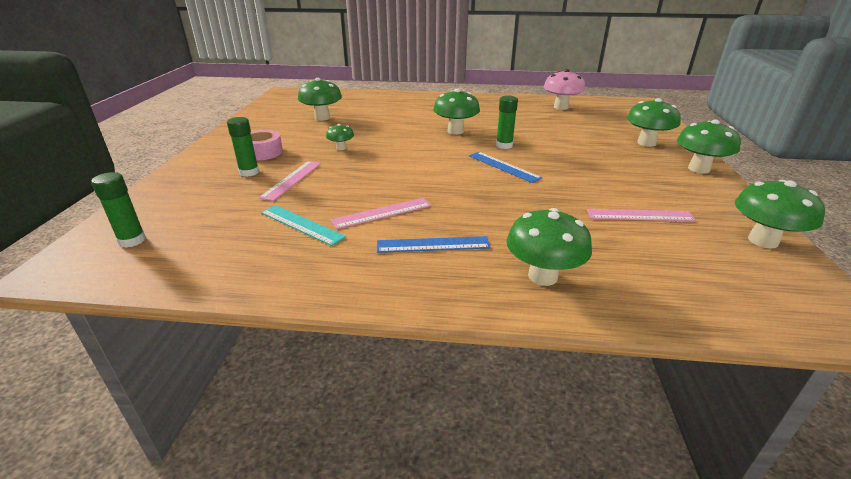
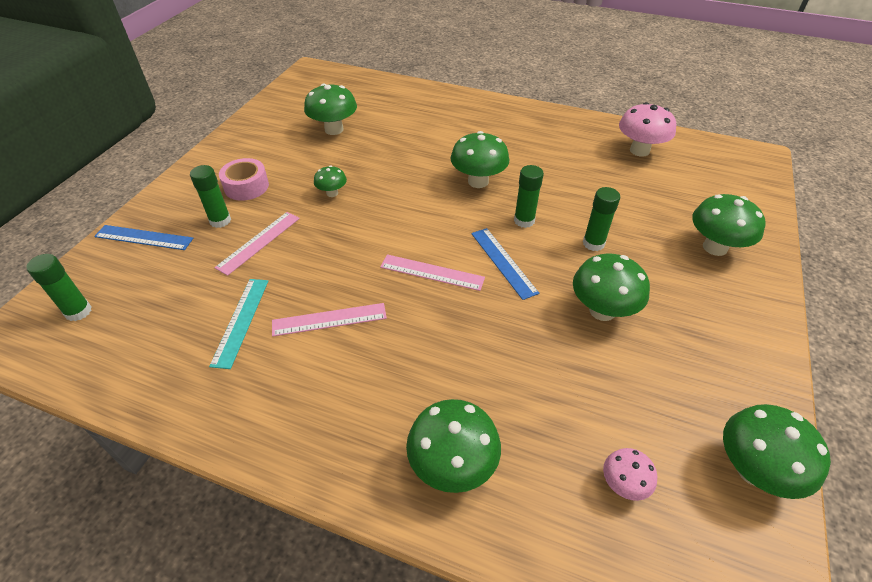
camera: 15 degrees right, 15 degrees up
turquoise ruler [261,205,346,246] -> turquoise ruler turned 45 degrees clockwise [209,279,268,369]
blue ruler [377,236,491,253] -> blue ruler moved to [94,225,193,250]
pink ruler [587,209,696,221] -> pink ruler moved to [380,254,485,291]
green mushroom [677,120,741,174] -> green mushroom moved to [573,254,650,321]
none -> green glue stick [583,187,620,251]
none -> pink mushroom [603,448,657,501]

